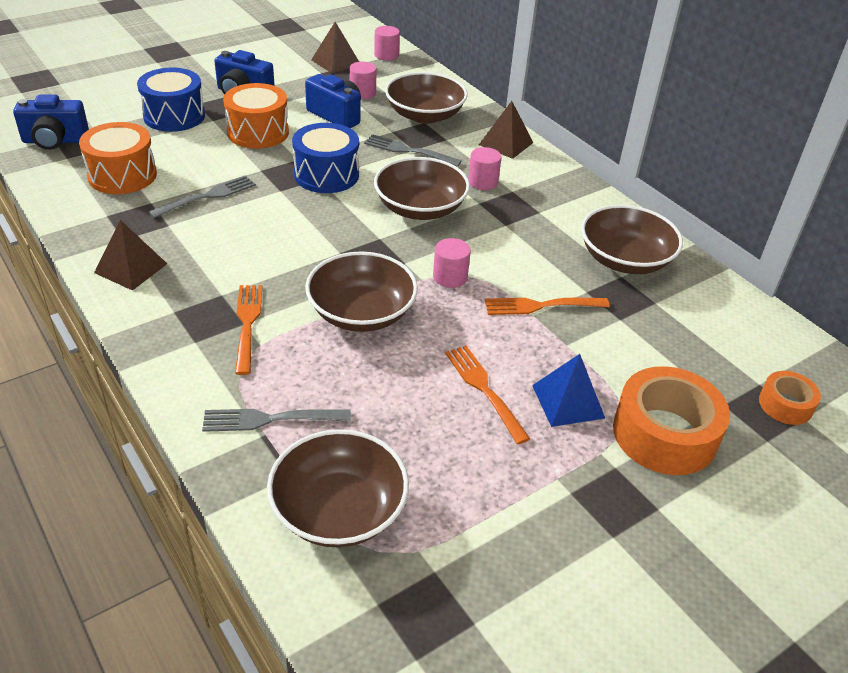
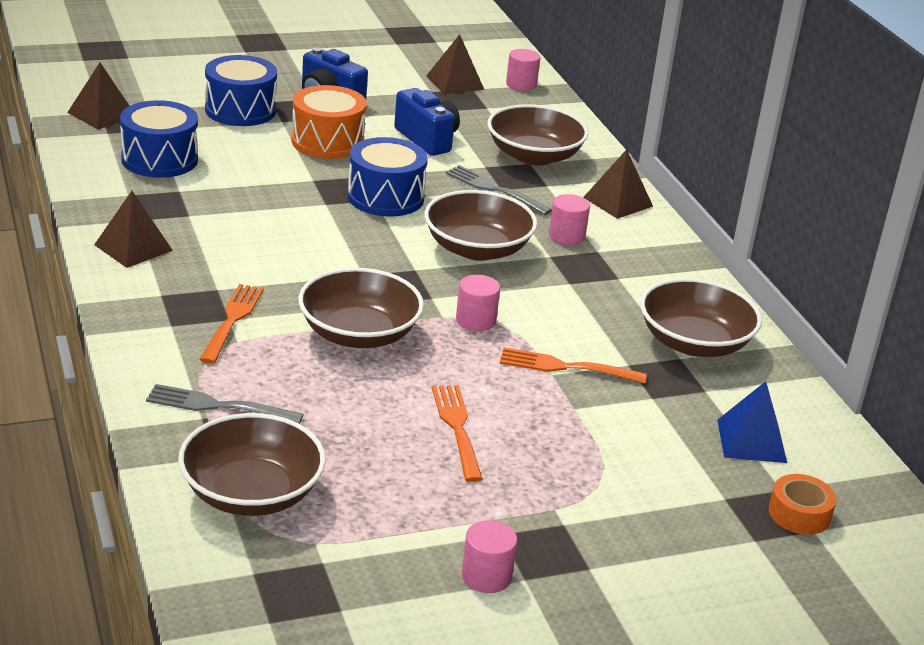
camera: 15 degrees right, 10 degrees down
blue camera [13,95,89,150] -> brown pyramid [67,63,129,129]
orange drum [79,122,157,194] -> blue drum [120,100,198,178]
grey fork [149,175,256,218] -> none
pink cylinder [349,62,376,99] -> pink cylinder moved to [462,520,517,593]
blue pyramid [532,354,605,427] -> blue pyramid moved to [717,381,787,463]
orange tape [613,366,730,475] -> none

